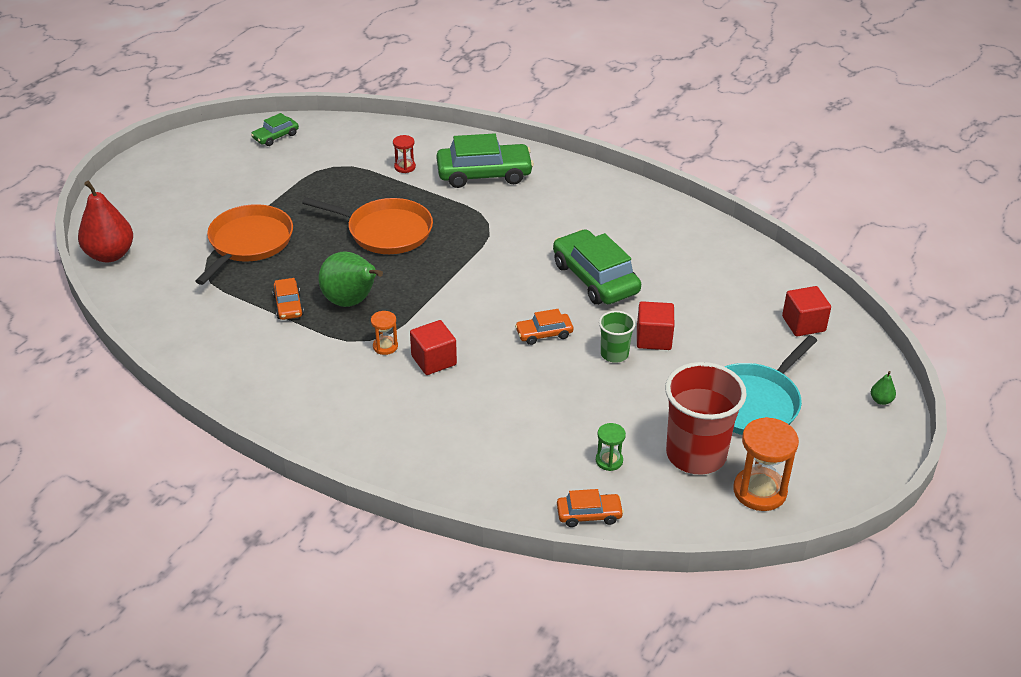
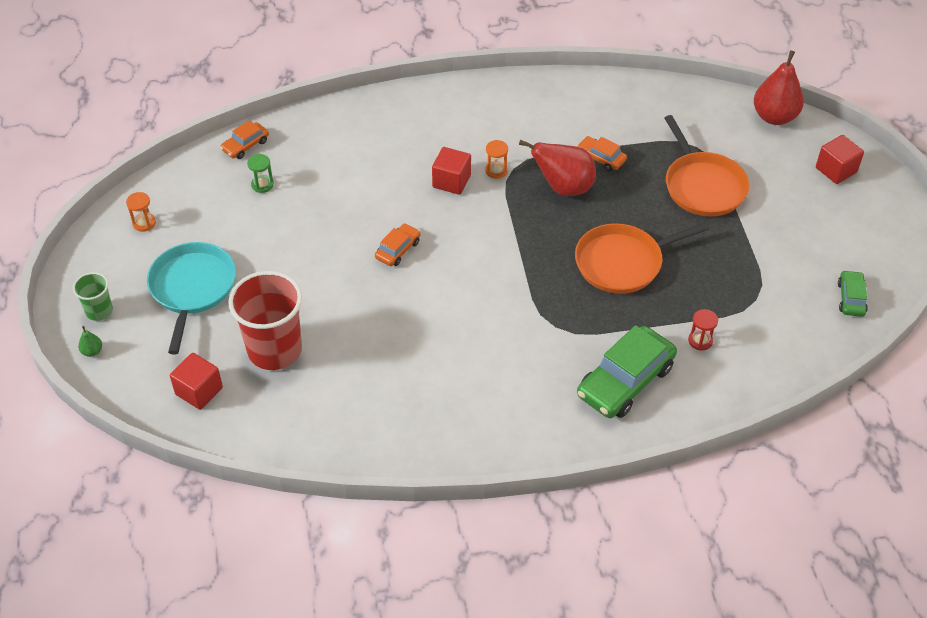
camera: 140 degrees right, 10 degrees up
green pear [318,252,383,307] -> red pear [519,140,596,196]
green car [553,229,641,305] -> none
green cup [599,311,636,363] -> green cup moved to [73,272,113,321]
red cube [637,301,674,350] -> red cube moved to [816,135,864,184]
red cup [665,362,747,475] -> red cup moved to [228,271,302,370]
orange hourglass [733,417,799,511] -> orange hourglass [126,192,156,232], size x0.53

